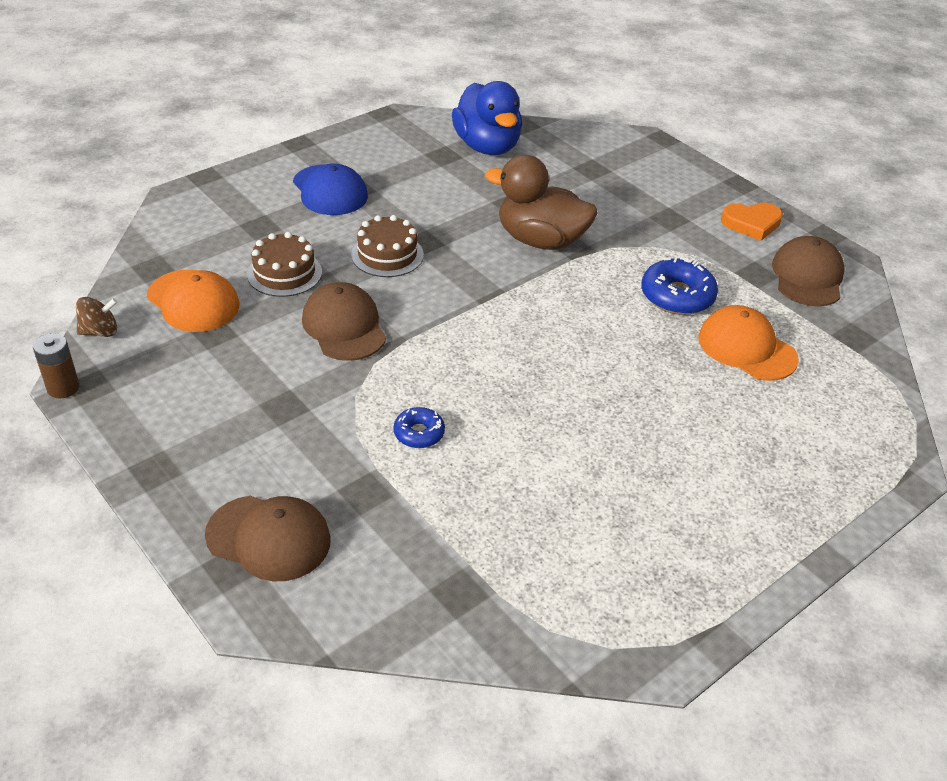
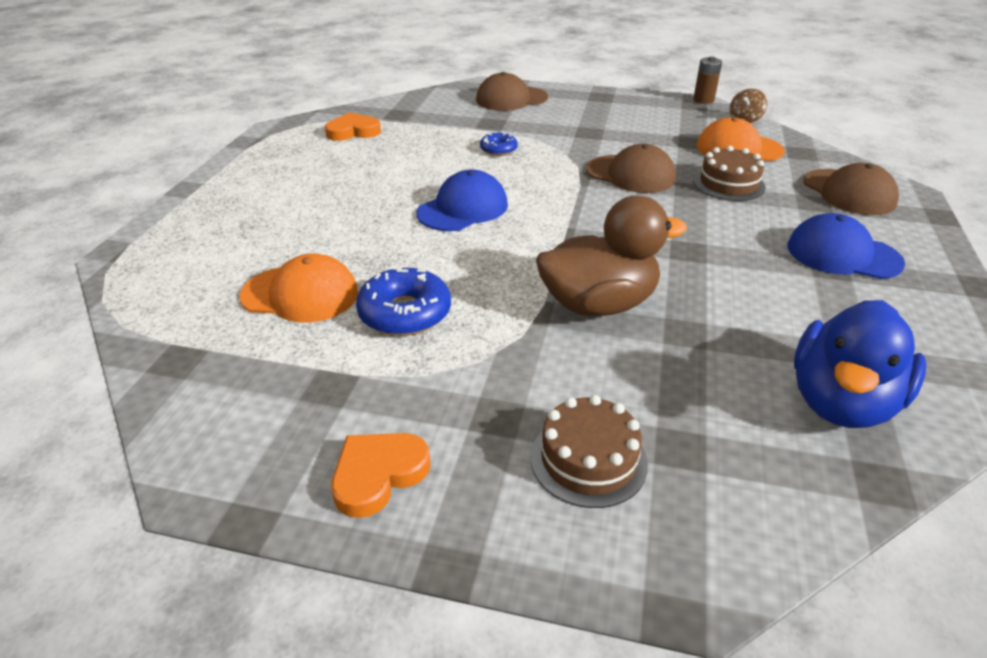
camera: 145 degrees right, 5 degrees down
brown cake [351,215,424,277] -> brown cake moved to [530,395,648,508]
blue duck [452,81,522,155] -> blue duck turned 90 degrees counterclockwise [794,300,927,428]
brown cap [772,236,845,306] -> brown cap moved to [803,163,899,215]
none -> orange heart [325,112,381,141]
none -> blue cap [417,169,508,231]

